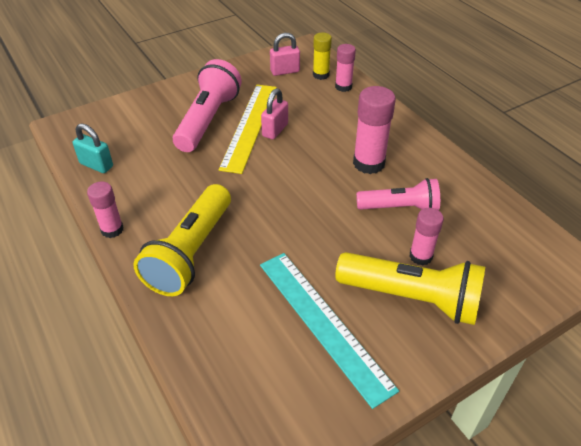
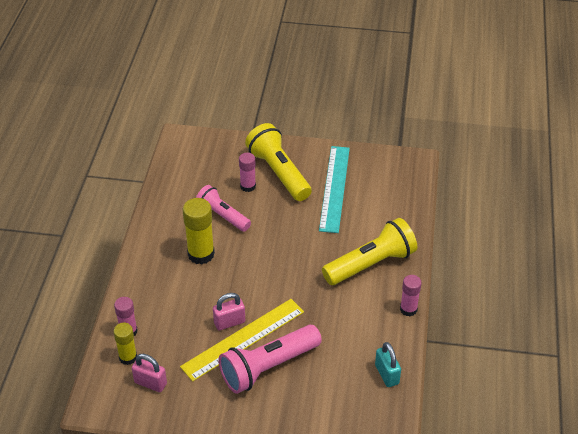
camera: 140 degrees left, 0 degrees up
pink glue stick [353,86,396,174] -> yellow glue stick [183,198,215,265]

